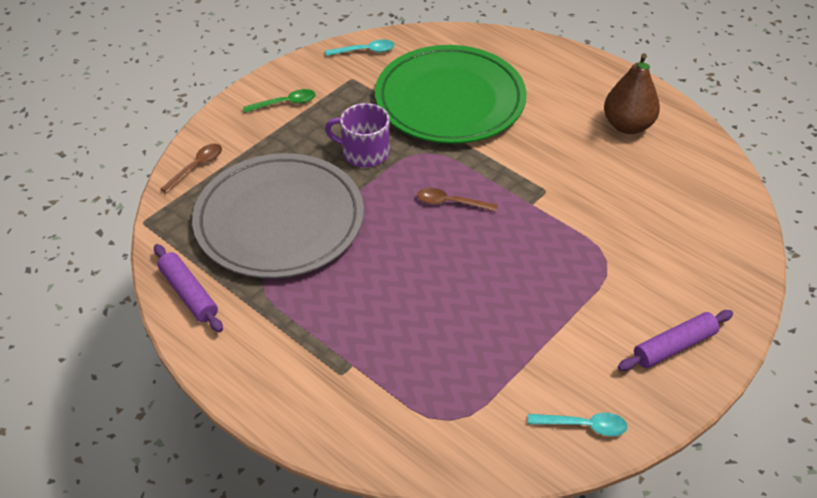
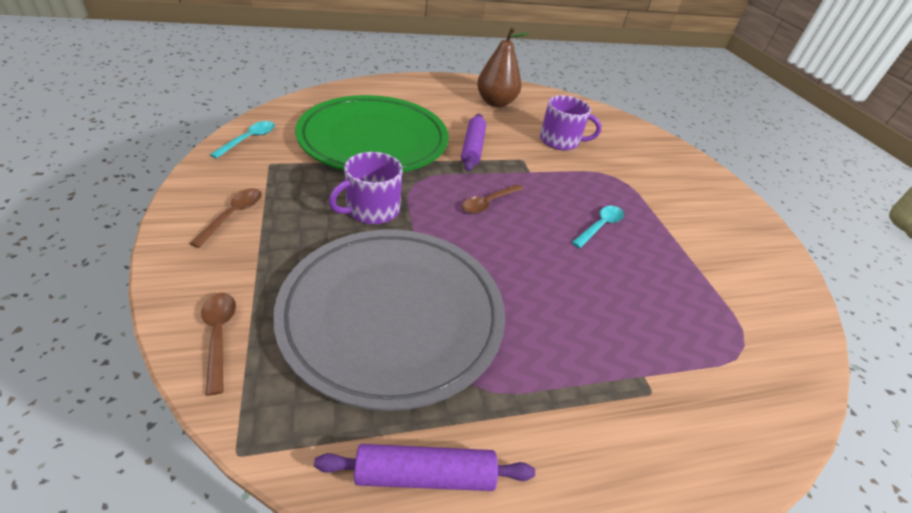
camera: 60 degrees left, 5 degrees down
green spoon [243,89,316,113] -> brown spoon [190,188,262,248]
turquoise spoon [528,413,628,436] -> turquoise spoon moved to [572,206,624,248]
purple rolling pin [618,310,733,371] -> purple rolling pin moved to [461,114,486,172]
none -> purple mug [540,95,602,151]

